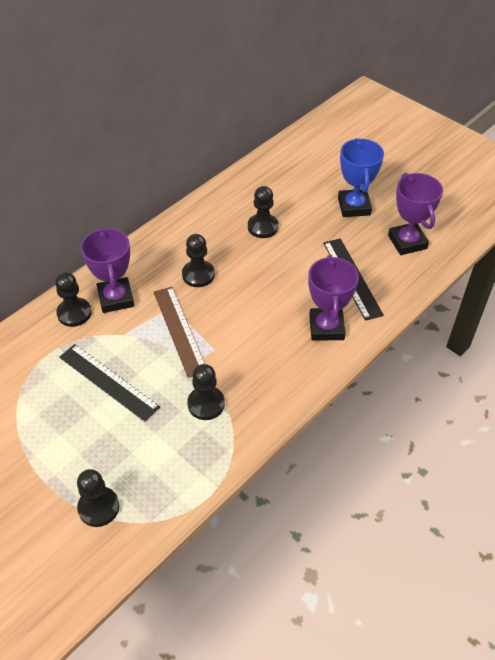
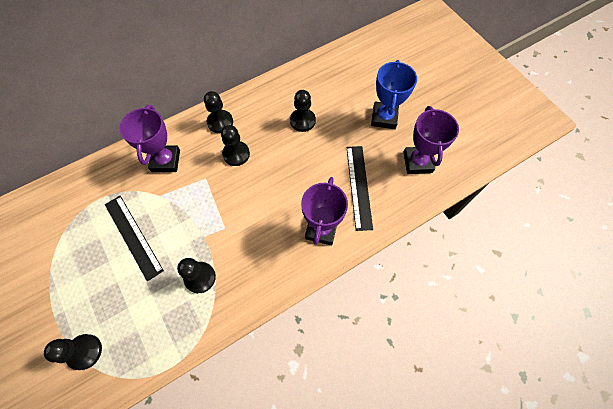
camera: 15 degrees right, 15 degrees up
black pawn [55,272,92,327] -> black pawn moved to [204,91,233,133]
brown ruler [154,287,205,378] -> none

